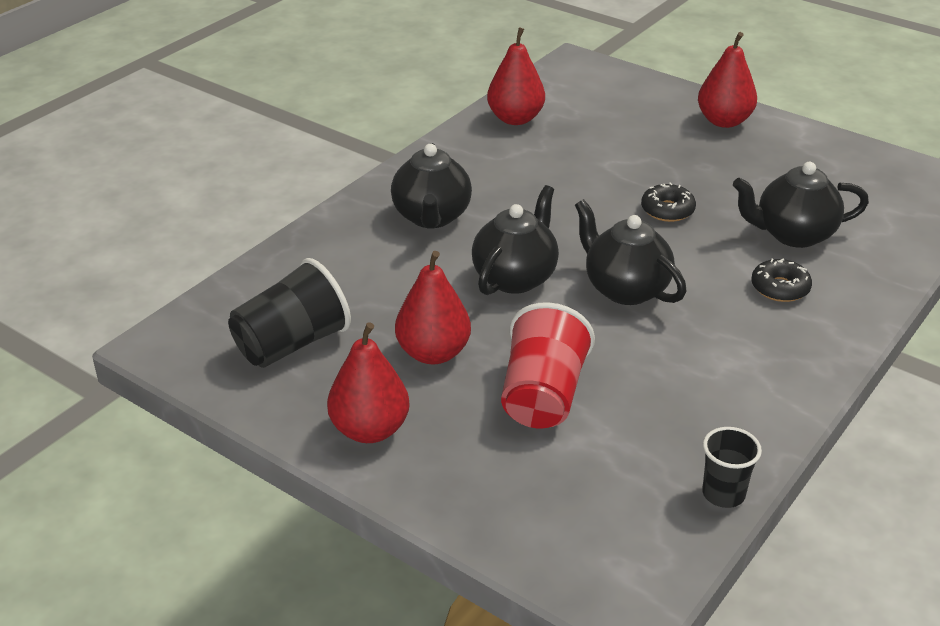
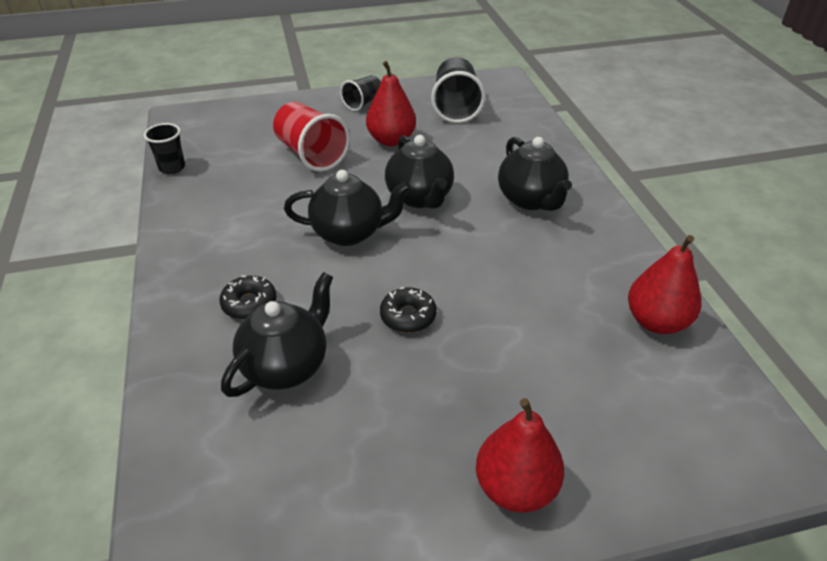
camera: 130 degrees right, 5 degrees up
red pear [327,322,410,443] -> black cup [340,75,381,111]
black teapot [391,143,472,229] -> black teapot turned 150 degrees counterclockwise [498,137,572,211]

